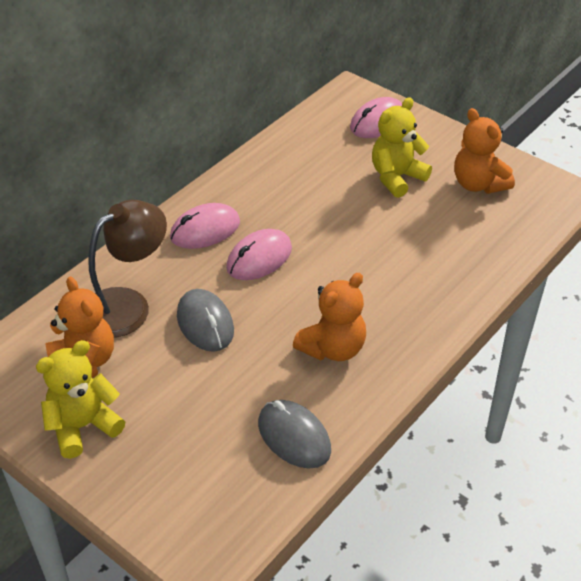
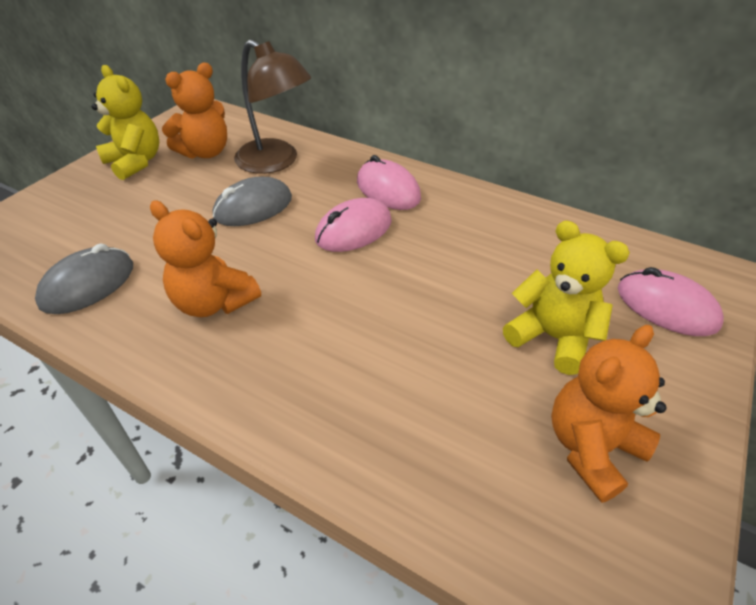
camera: 80 degrees right, 0 degrees up
pink mouse [226,229,292,280] -> pink mouse turned 75 degrees counterclockwise [315,198,392,252]

